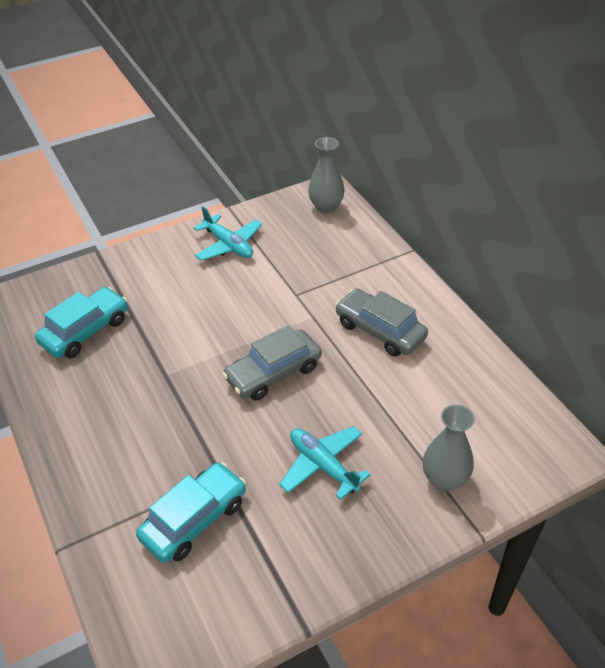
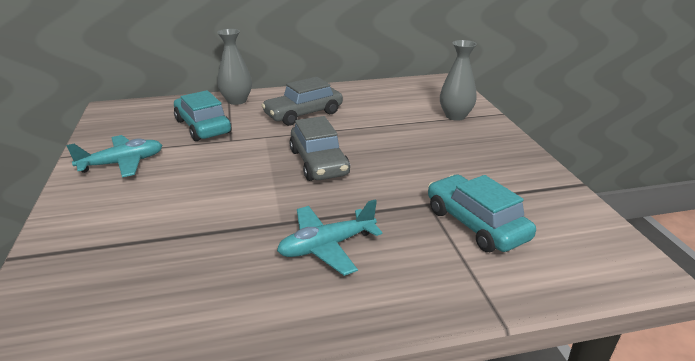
camera: 75 degrees left, 15 degrees down
turquoise car [35,287,128,358] -> turquoise car moved to [174,90,231,141]
turquoise plane [279,426,371,500] -> turquoise plane moved to [277,200,383,276]
grey vase [308,137,345,213] -> grey vase moved to [217,29,252,105]

